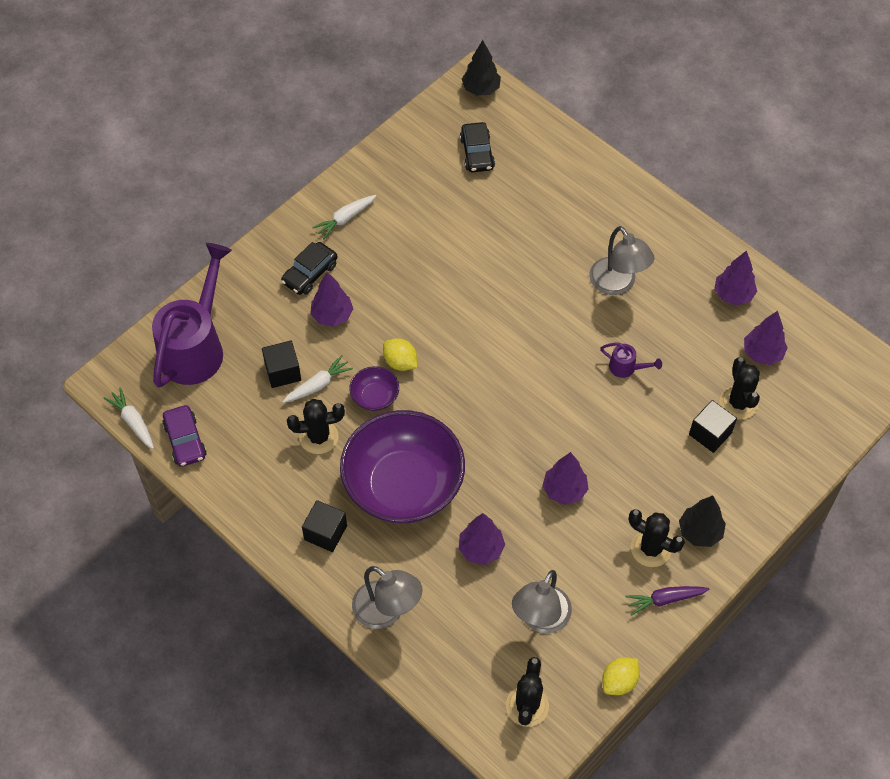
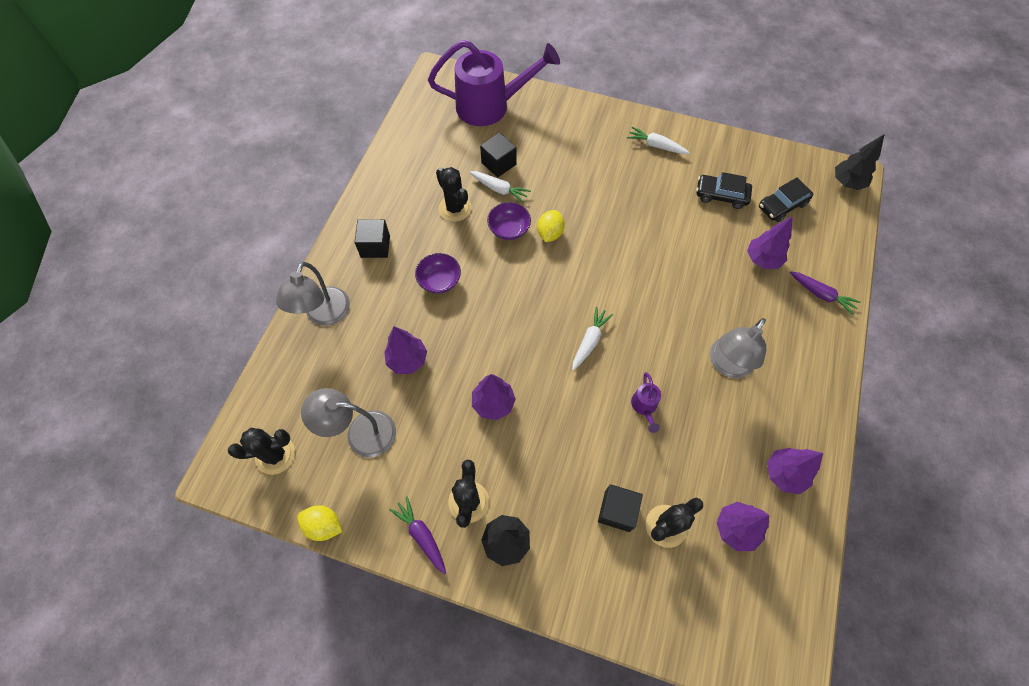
camera: 65 degrees right, 5 degrees up
white carrot [104,387,154,449] -> white carrot moved to [572,307,613,371]
purple car [162,405,207,467] -> none
black car [281,242,338,295] -> black car moved to [696,172,752,209]
purple tree [310,272,353,327] -> purple tree moved to [747,216,793,269]
purple bowl [340,410,465,524] -> purple bowl [415,253,461,294], size x0.42
none -> purple carrot [790,271,861,315]

